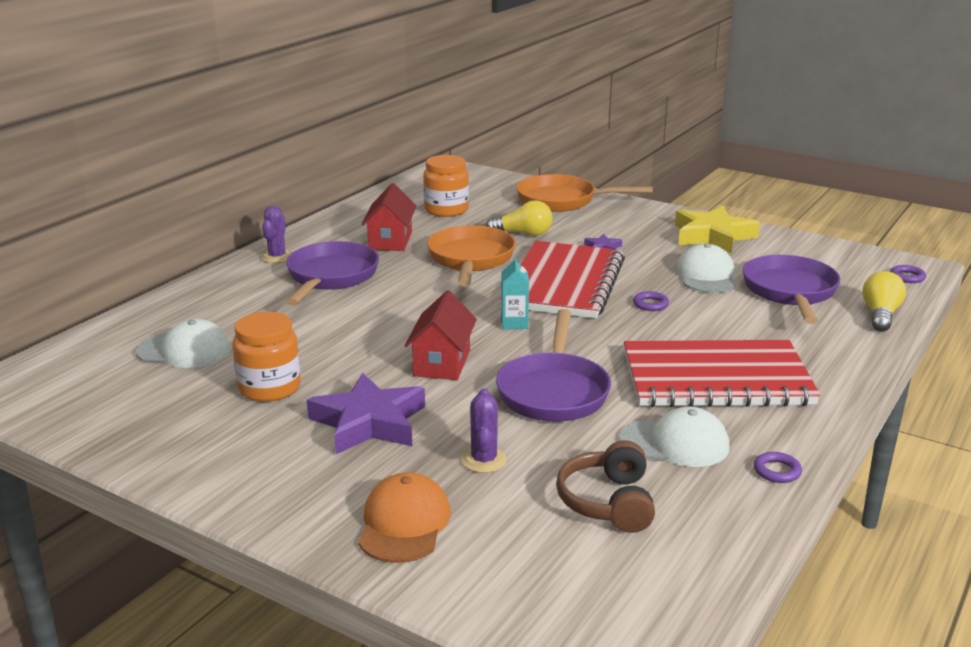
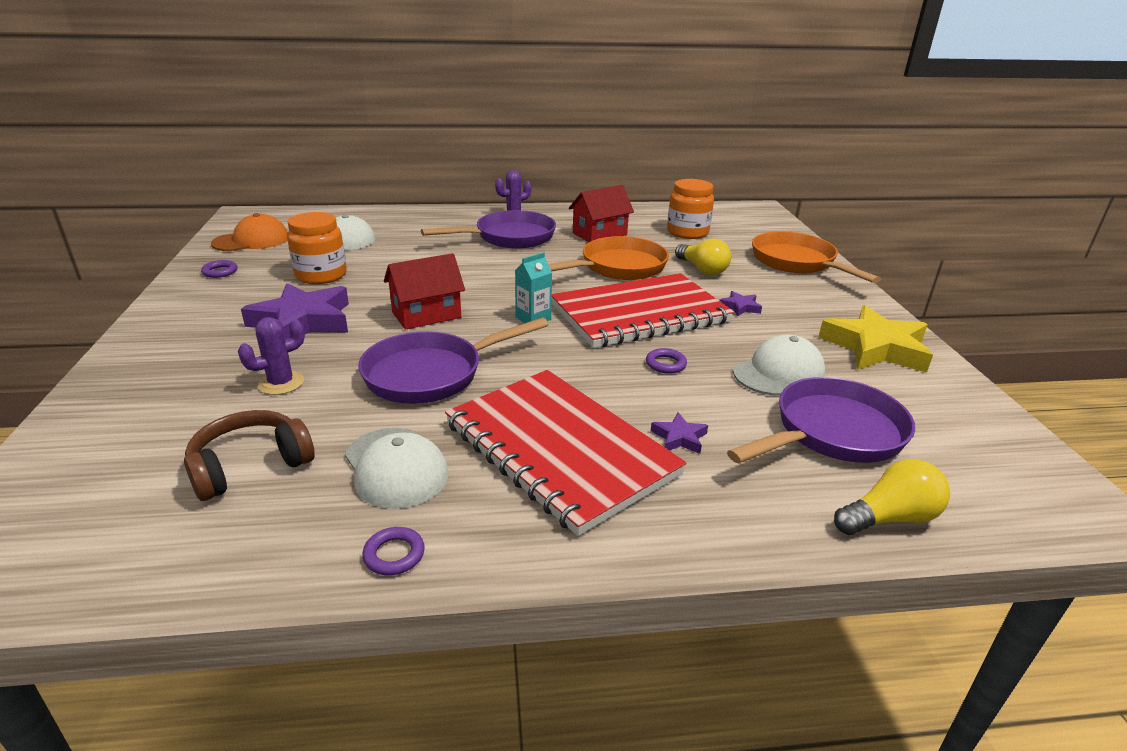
camera: 50 degrees right, 5 degrees up
orange cap [359,472,451,563] -> orange cap moved to [211,213,288,251]
purple ring [890,265,926,283] -> purple ring moved to [201,260,237,278]
none -> purple star [651,412,708,454]

